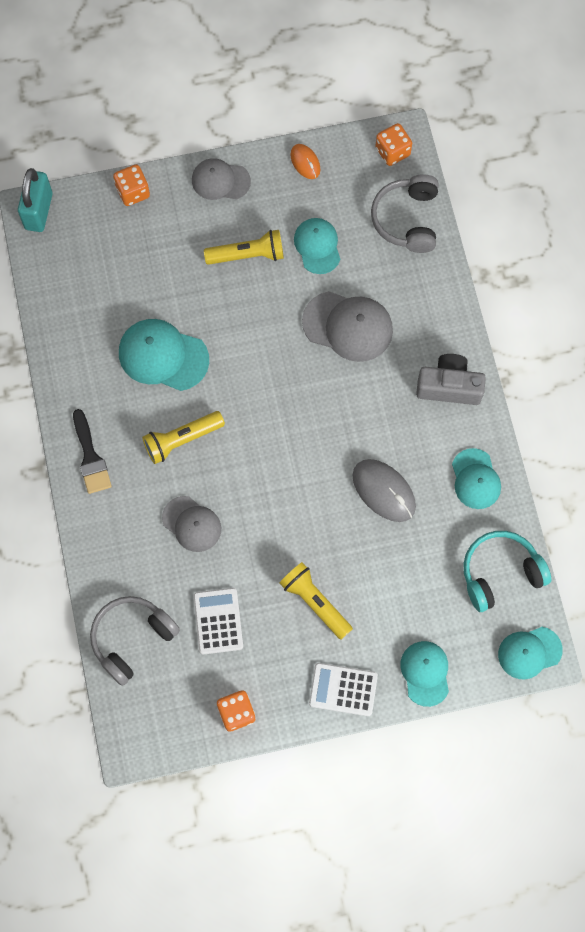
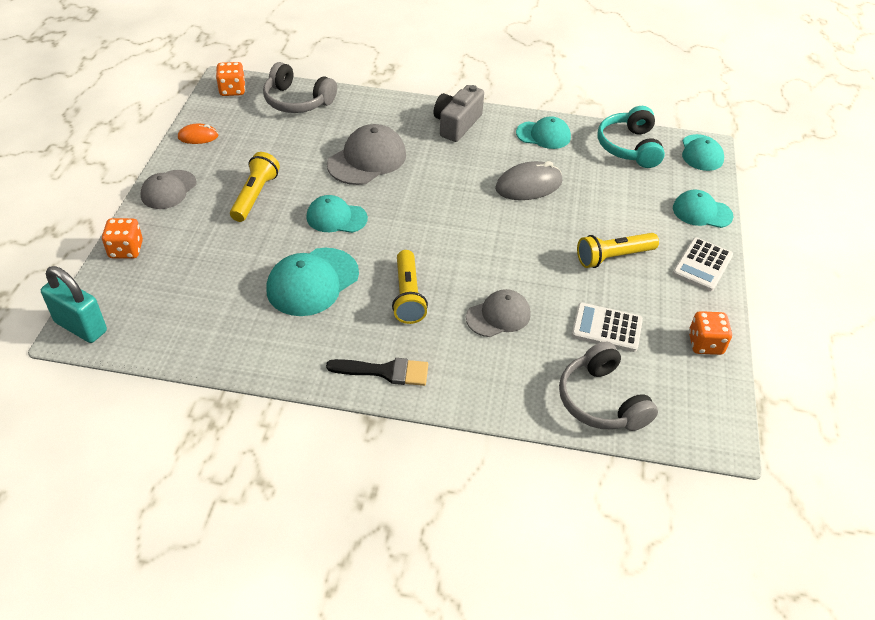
camera: 70 degrees left, 25 degrees down
turquoise cap [294,218,340,274] -> turquoise cap moved to [306,195,368,233]

